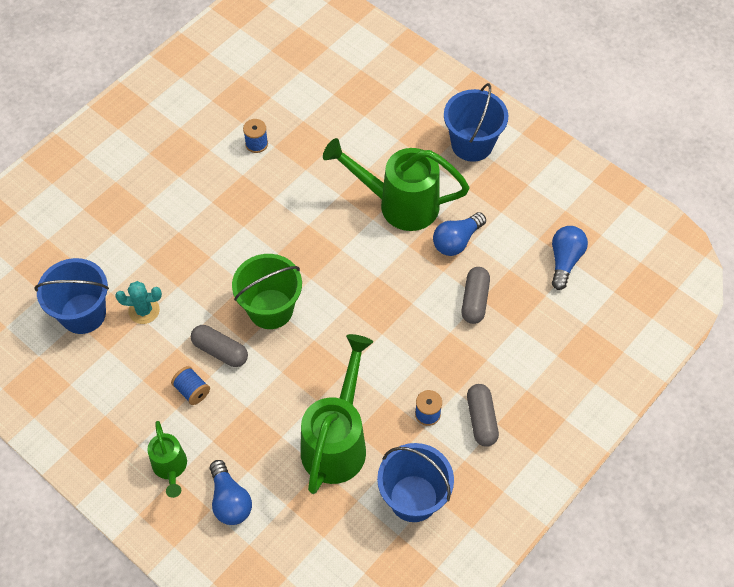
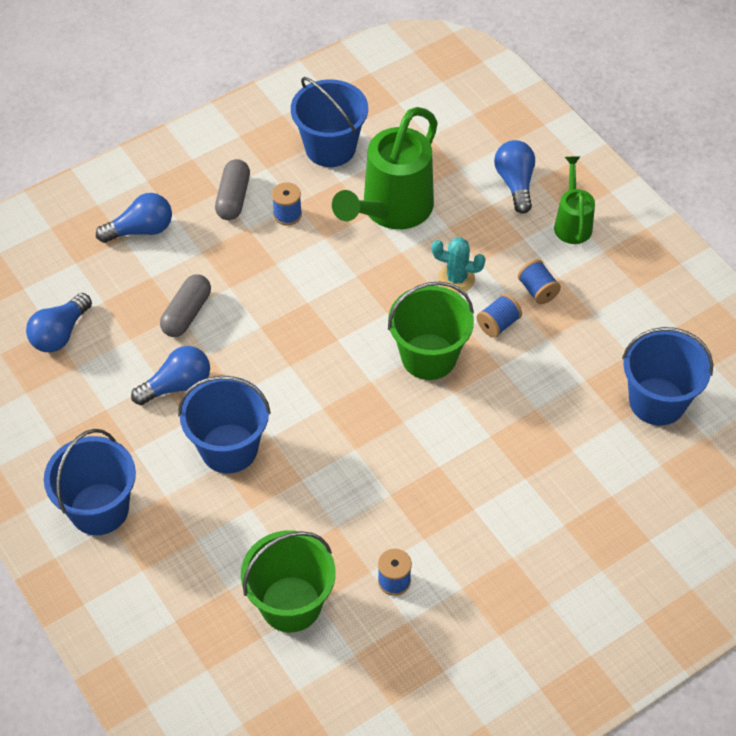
camera: 165 degrees left, 5 degrees down
turquoise cactus [115,281,162,324] -> turquoise cactus moved to [432,237,485,293]
grey capsule [191,325,248,367] -> blue spool [477,294,522,338]
green watering can [323,138,470,231] -> blue bucket [178,376,271,474]
none -> blue light bulb [96,193,172,243]
none -> green bucket [241,530,336,632]

